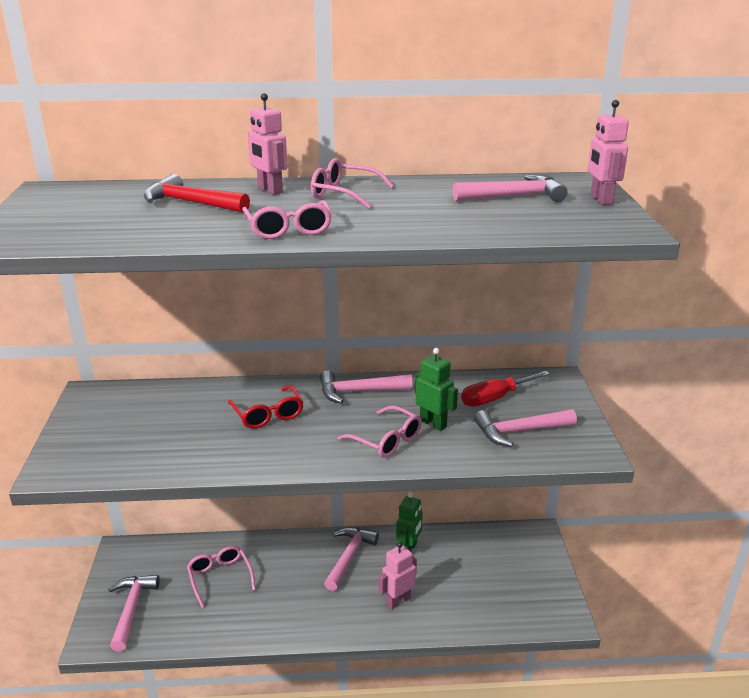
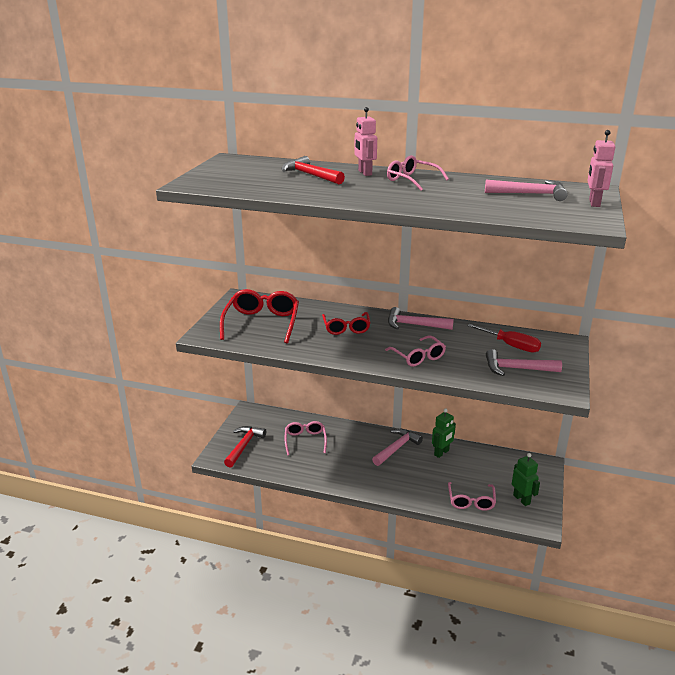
camera: 20 degrees right, 0 degrees up
pink hammer [108,575,160,651] -> red hammer [224,426,266,468]
pink glasses [242,200,332,239] -> pink glasses moved to [448,482,496,511]
pink robot [379,542,417,609] -> none
green robot [415,348,458,431] -> green robot moved to [512,453,540,506]
red screwdriver [461,371,550,407] -> red screwdriver turned 135 degrees counterclockwise [467,324,541,353]
none -> red glasses [220,289,299,343]

